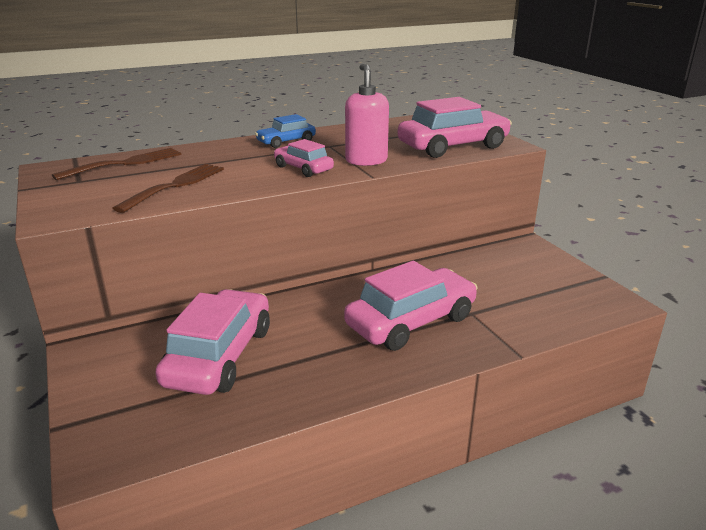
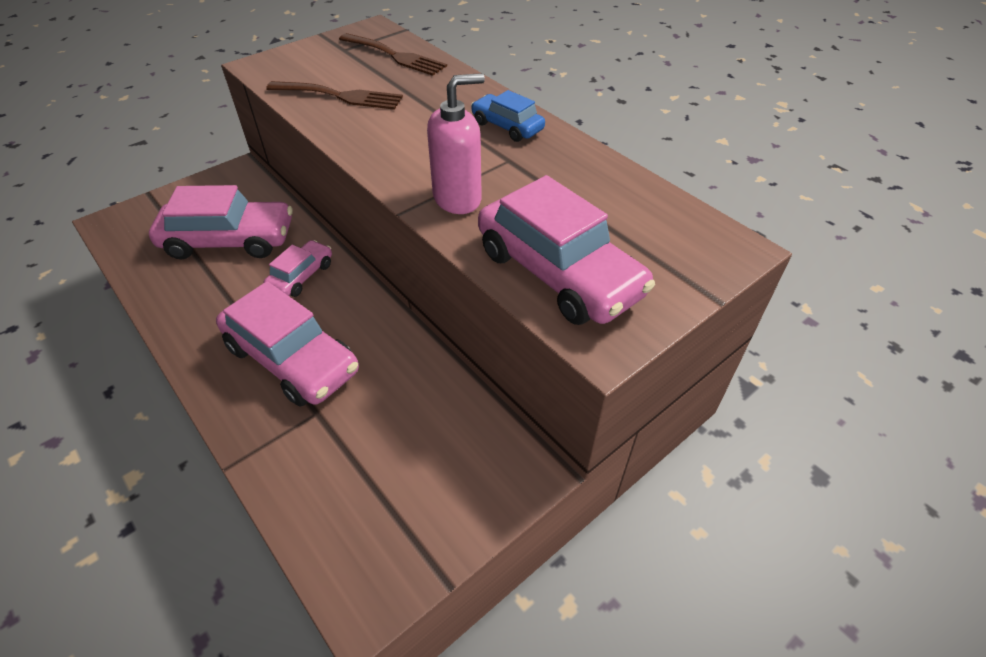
camera: 75 degrees right, 20 degrees up
pink car [274,139,334,177] -> pink car moved to [264,240,332,297]

